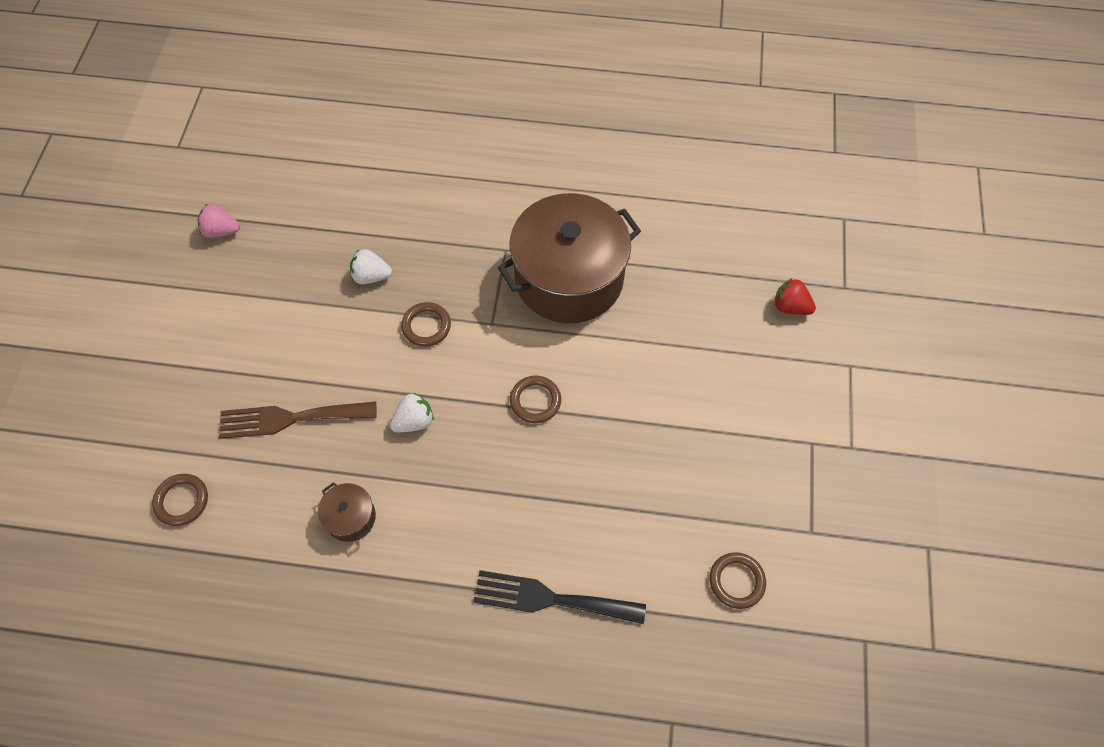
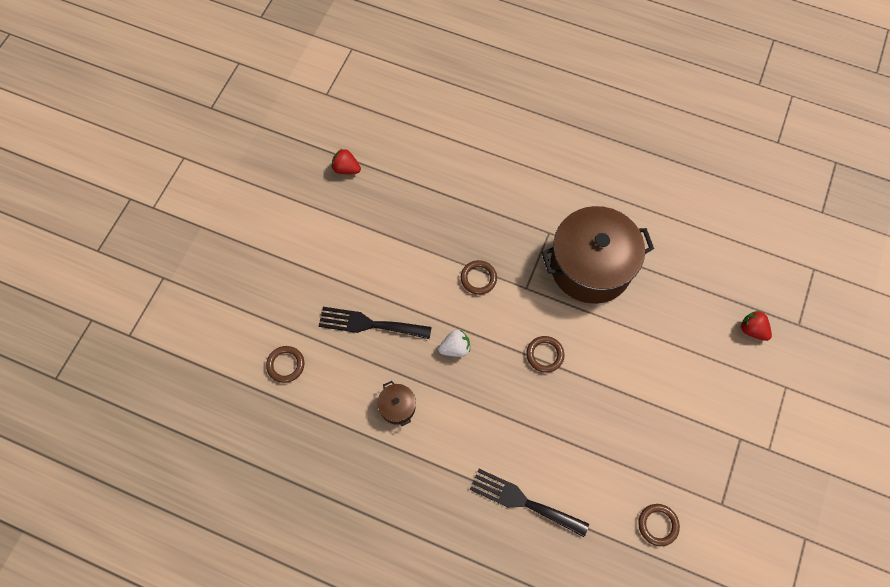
camera: 15 degrees right, 5 degrees up
pink strawberry [198,203,240,238] -> red strawberry [332,149,361,174]
brown fork [219,402,377,439] -> black fork [319,307,432,339]
white strawberry [350,249,392,284] -> none

